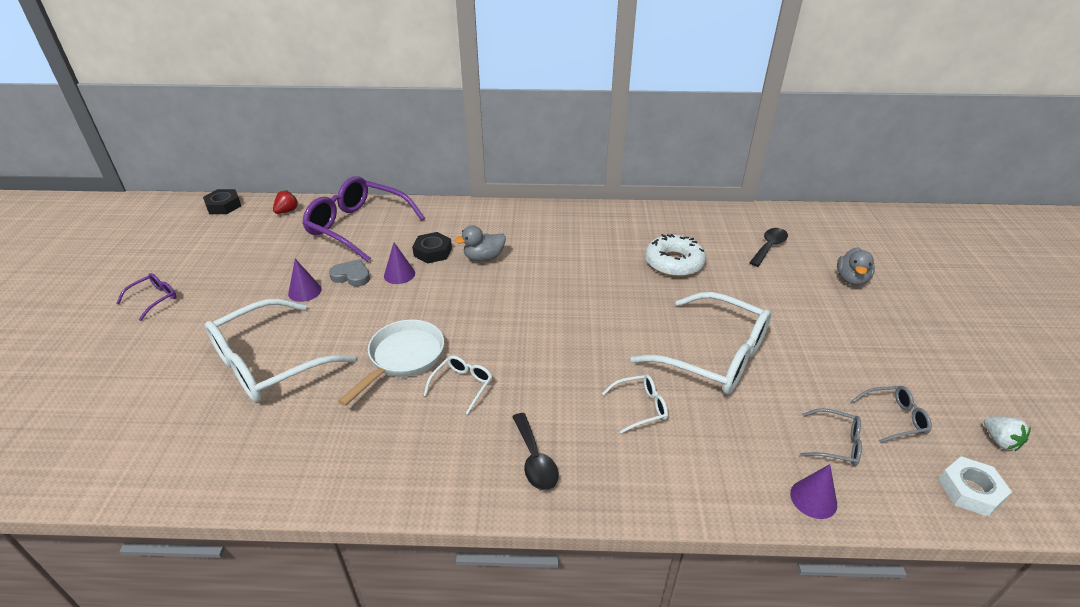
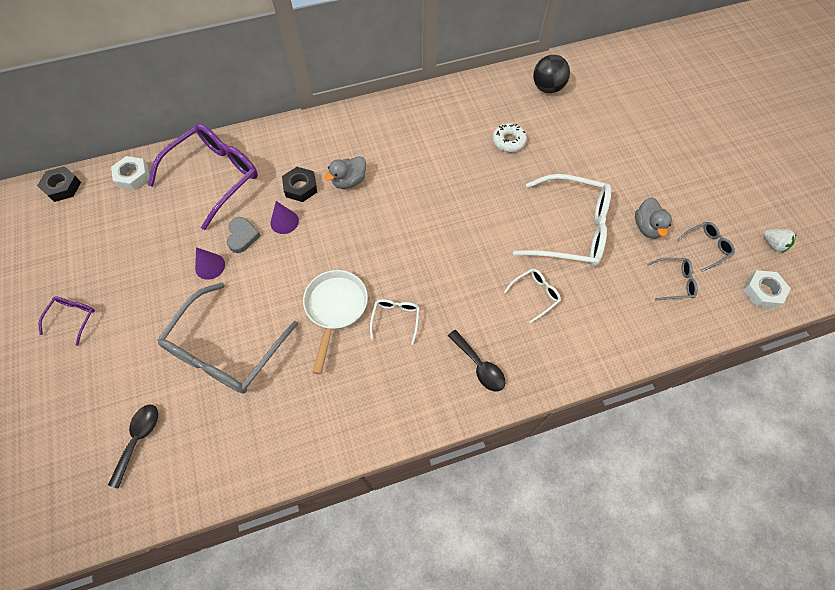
camera: 20 degrees left, 25 degrees up
white glasses [205,298,356,402] -> grey glasses [157,283,298,394]
red strawberry [273,190,299,214] -> white nut [111,156,150,190]
purple glasses [302,176,425,262] -> purple glasses turned 120 degrees clockwise [148,123,258,230]
grey heart [329,259,370,286] -> grey heart turned 90 degrees clockwise [227,217,261,253]
white donut [645,234,706,277] -> white donut [493,123,527,152], size x0.66
black spoon [749,228,788,267] -> black spoon moved to [108,405,158,489]
purple cone [790,464,837,519] -> none
grey duck [837,248,875,286] -> grey duck moved to [635,197,672,239]
none -> black ball [533,55,570,93]

